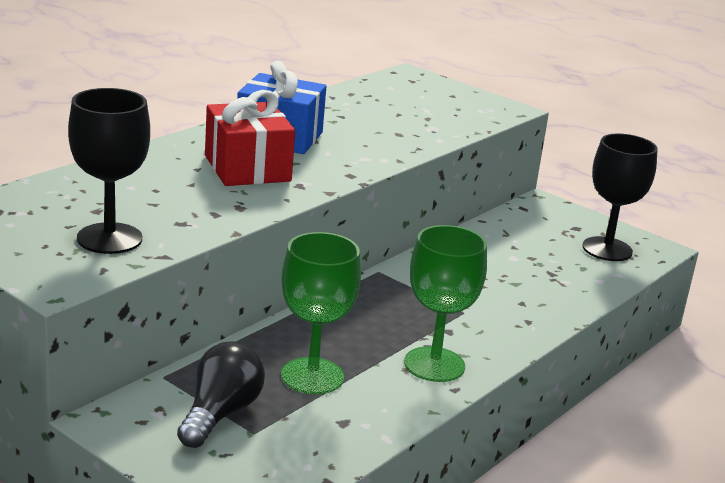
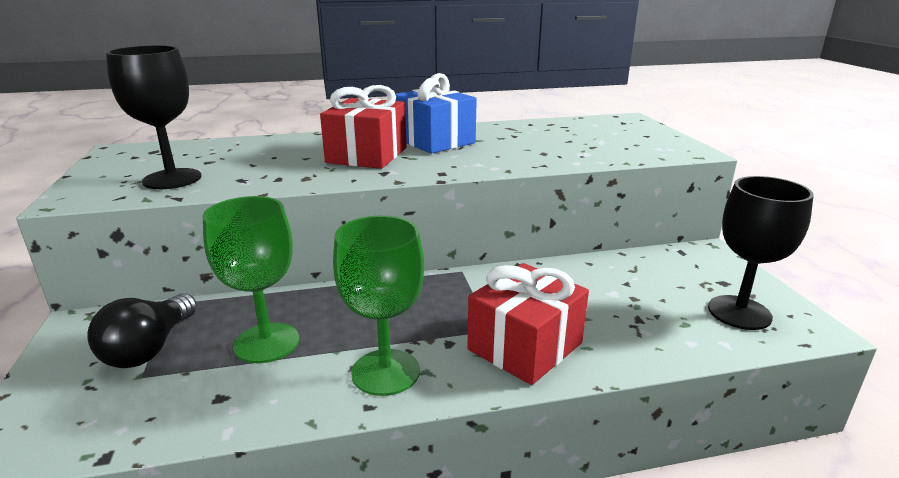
camera: 40 degrees right, 0 degrees up
black light bulb [177,341,265,448] -> black light bulb turned 135 degrees clockwise [87,293,197,368]
none -> red gift [468,263,589,385]

